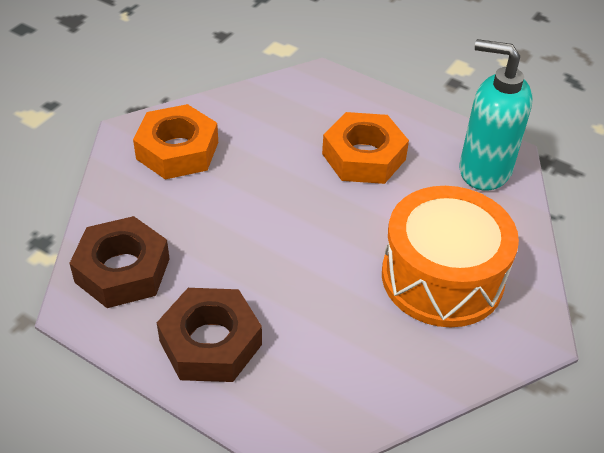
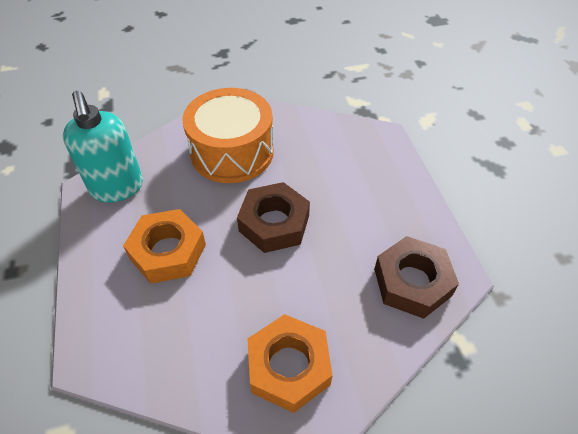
camera: 135 degrees left, 5 degrees up
brown nut [157,288,262,382] -> brown nut moved to [237,182,310,253]

